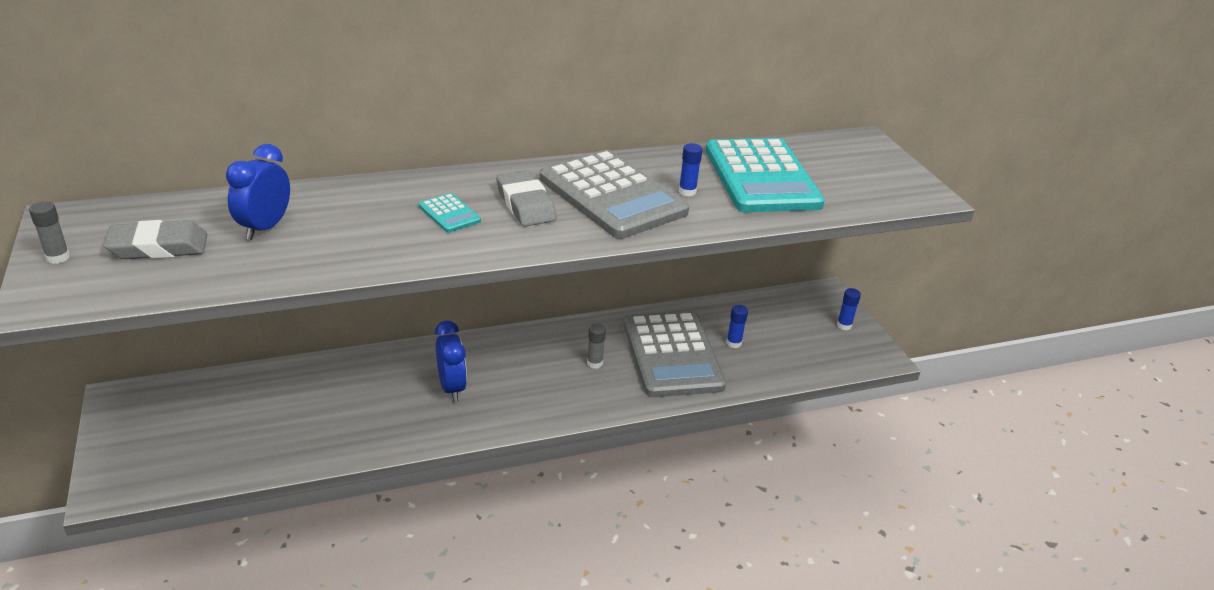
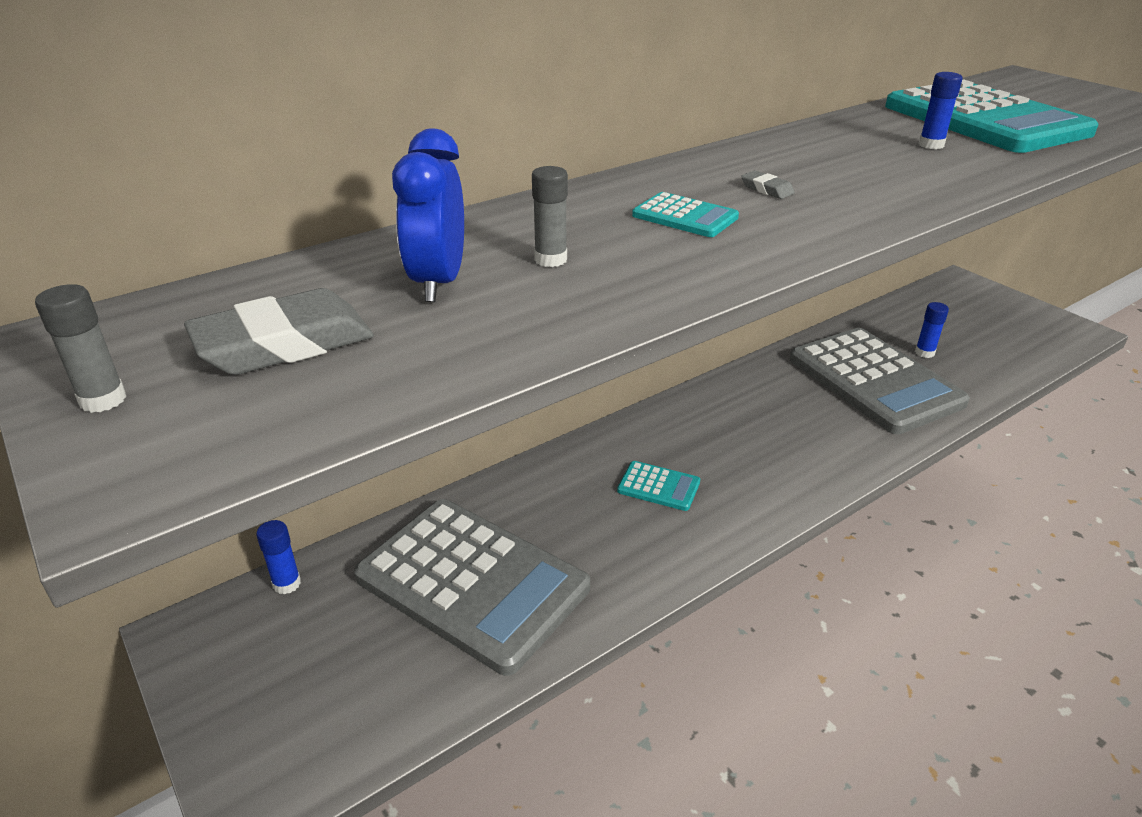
camera: 15 degrees left, 0 degrees up
blue clock [435,321,467,402] -> turquoise calculator [617,461,700,511]
grey eraser [496,170,557,226] -> grey eraser [741,171,795,199], size x0.44
grey calculator [540,150,689,239] -> grey calculator moved to [354,499,590,676]
grey glue stick [587,324,606,369] -> grey glue stick moved to [532,166,568,267]
blue glue stick [837,288,861,330] -> blue glue stick moved to [256,520,301,594]

